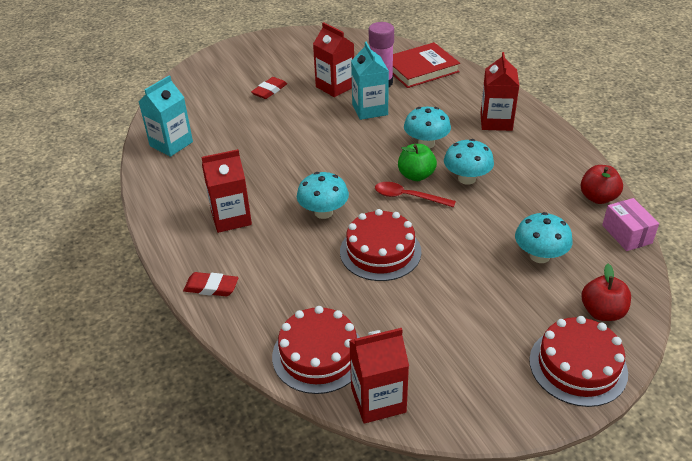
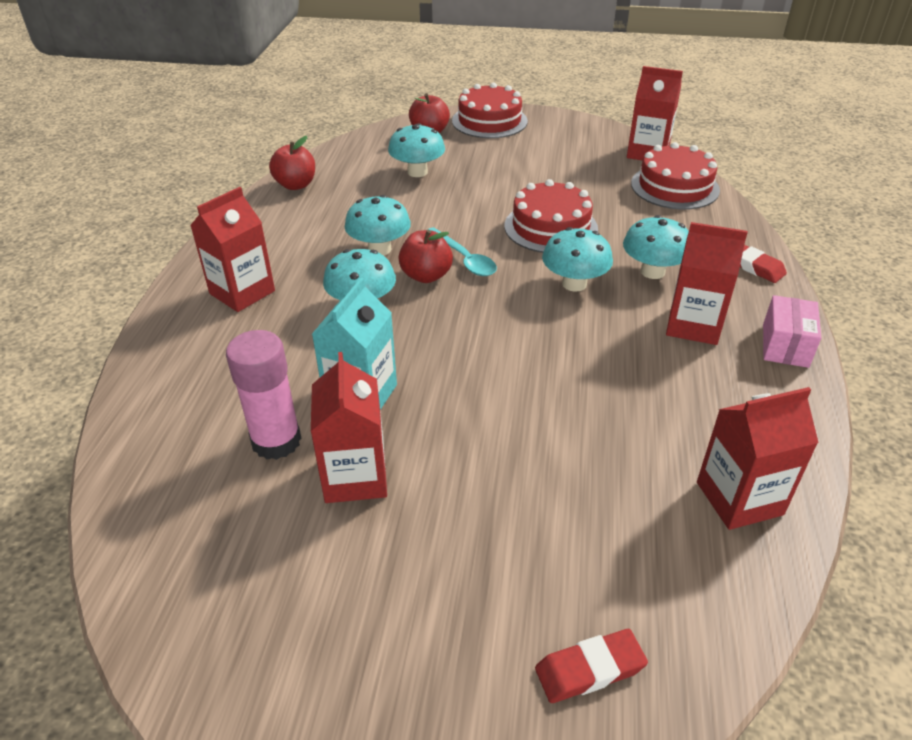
camera: 145 degrees left, 0 degrees up
turquoise carton [139,75,193,157] -> red carton [697,387,819,530]
red eraser [251,77,287,99] -> red eraser moved to [535,629,648,703]
red spoon [375,182,456,208] -> turquoise spoon [427,227,497,276]
red book [393,42,460,88] -> none
green apple [398,144,437,181] -> red apple [399,230,453,283]
pink box [602,198,659,251] -> pink box moved to [763,295,821,368]
none -> turquoise mushroom [623,215,689,279]

